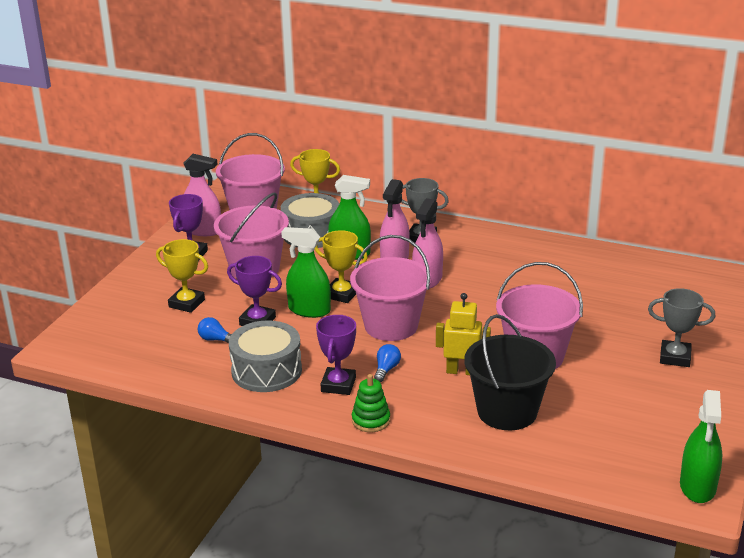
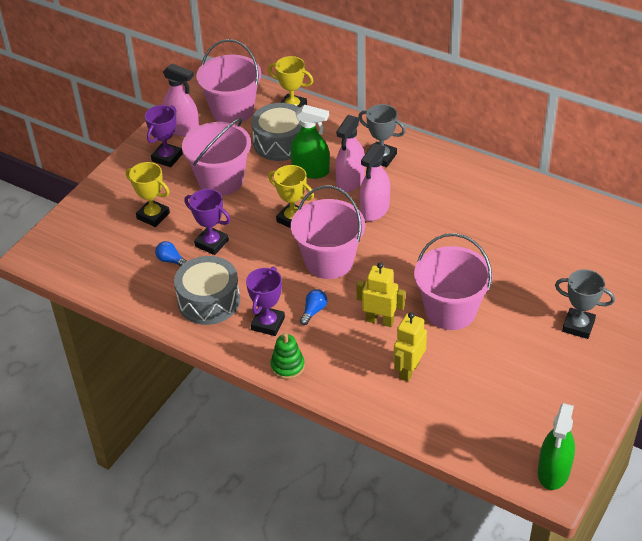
camera: 10 degrees right, 15 degrees up
green spray bottle [281,227,331,318] -> none
black bucket [464,314,556,430] -> yellow robot [394,312,427,382]

